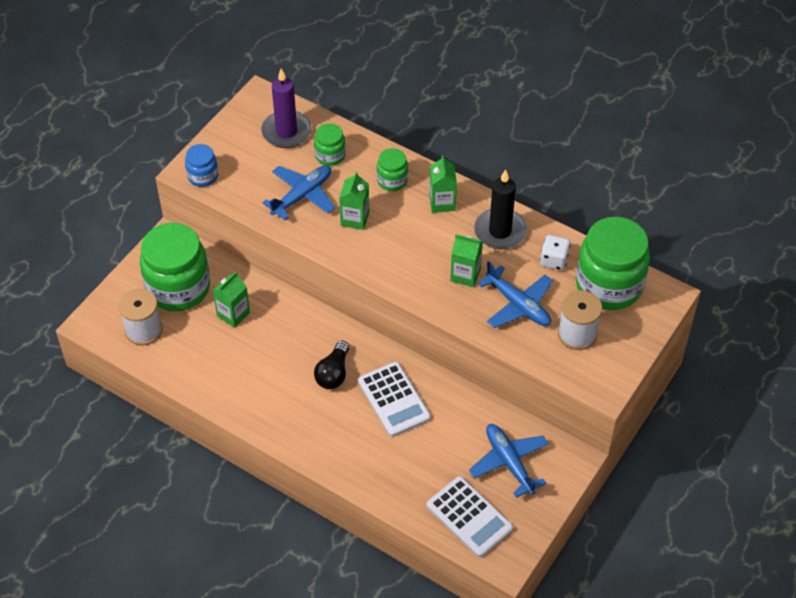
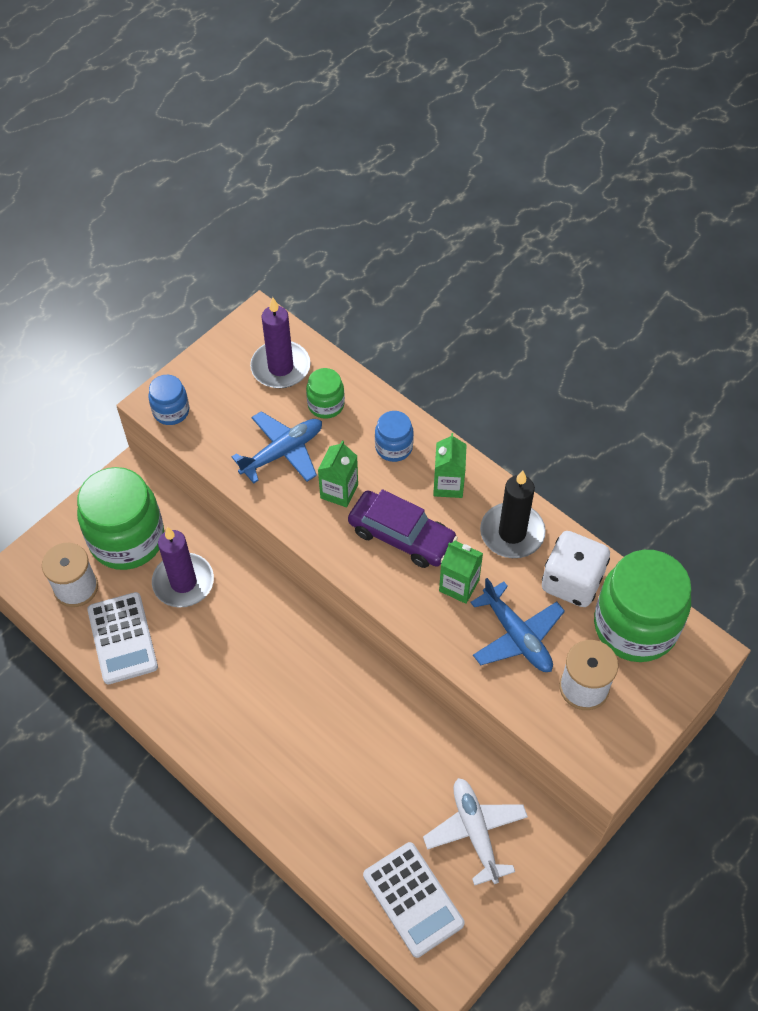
camera: 10 degrees right, 5 degrees up
green carton [212,272,250,328] -> purple candle [152,527,214,608]
black light bulb [314,340,349,389] -> none
white calculator [358,362,431,437] -> white calculator moved to [87,592,158,684]
green jar [377,148,408,191] -> blue jar [375,411,414,462]
blue plane [469,424,549,498] -> white plane [423,778,528,886]
white dice [540,235,571,270] -> white dice [542,531,610,607], size x1.66
none -> purple car [348,489,458,568]

